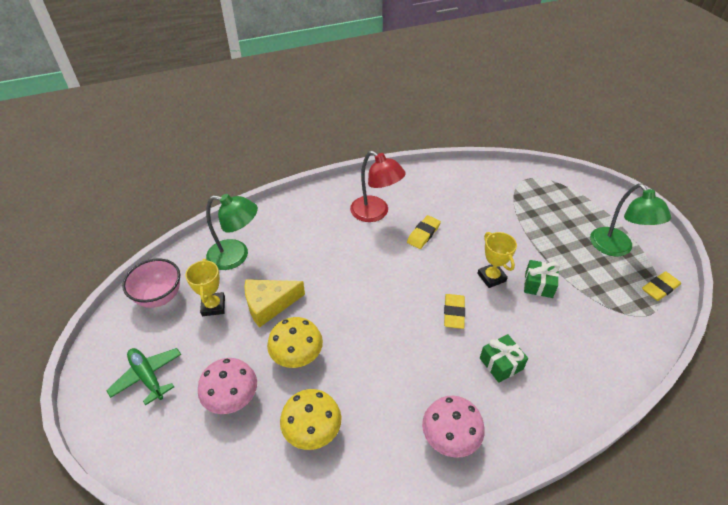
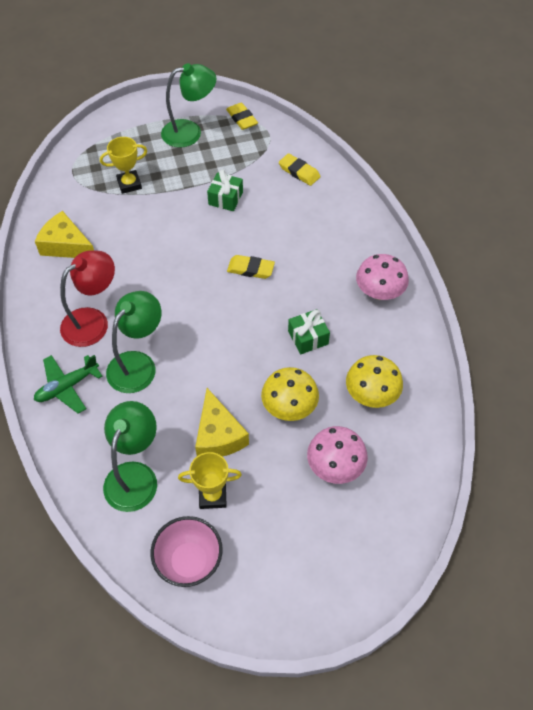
camera: 85 degrees left, 10 degrees up
green plane [106,348,181,406] -> green plane moved to [34,355,102,414]
yellow eraser [407,215,441,249] -> yellow eraser moved to [279,153,321,186]
yellow trophy [477,232,517,288] -> yellow trophy moved to [100,137,147,194]
green gift [480,334,528,383] -> green gift moved to [288,309,330,354]
none -> yellow cheese [35,211,94,258]
none -> green lamp [106,291,161,393]

